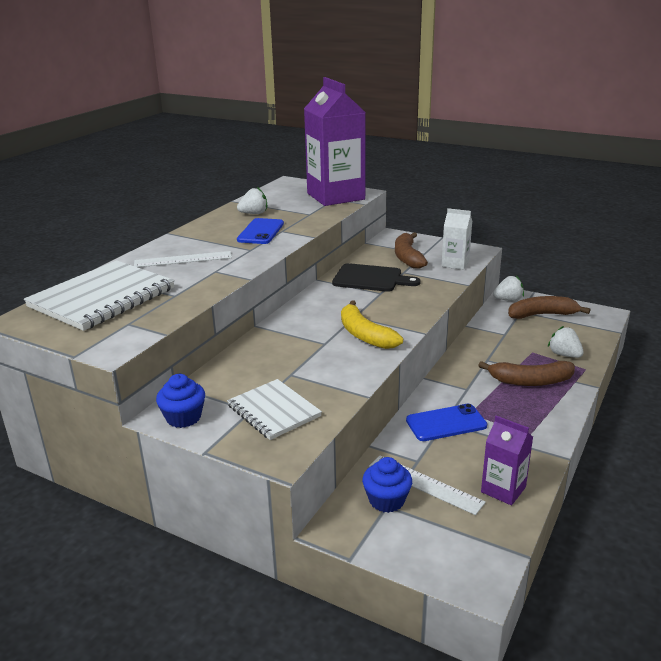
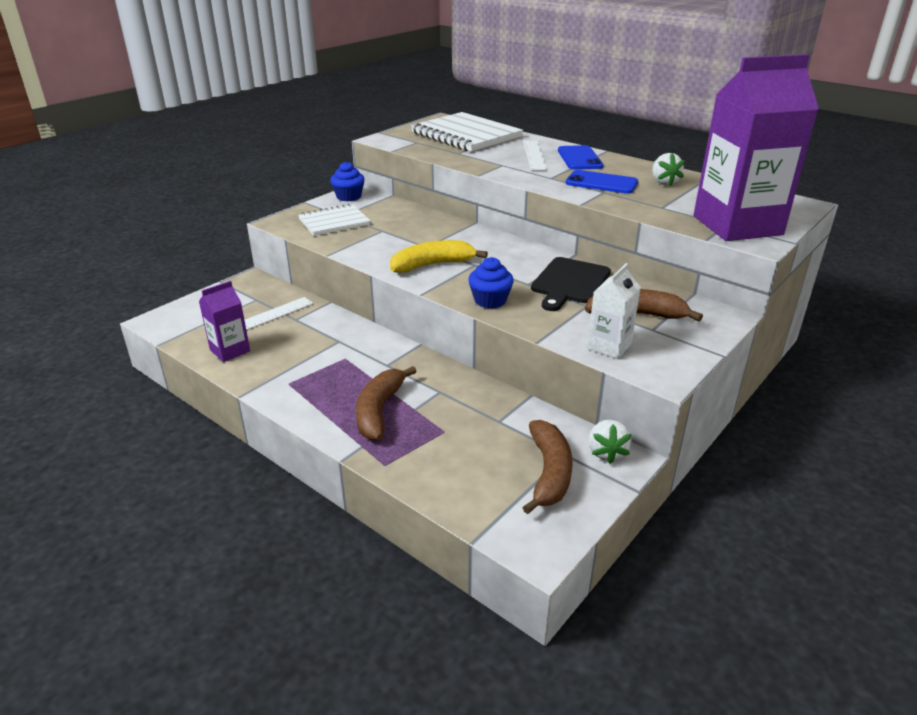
camera: 100 degrees right, 5 degrees up
blue cupcake [362,457,412,513] -> blue cupcake moved to [468,257,514,309]
blue phone [406,404,487,441] -> blue phone moved to [558,145,603,170]
white strawberry [548,326,584,358] -> none

